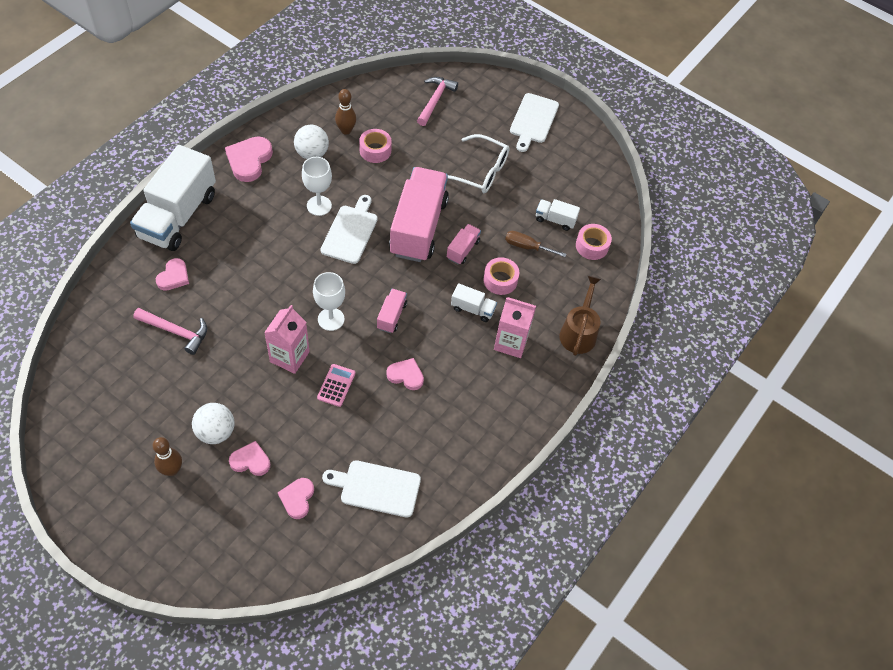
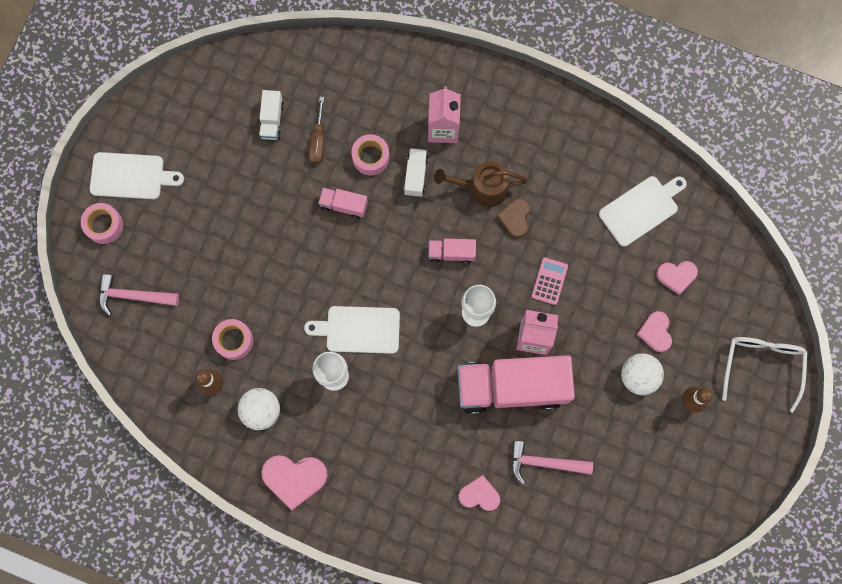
camera: 100 degrees left, 20 degrees up
white truck [130,145,216,251] -> none
pink hammer [133,308,207,355] -> pink hammer turned 90 degrees counterclockwise [511,441,593,484]
pink calculator [317,364,355,407] -> pink calculator turned 105 degrees clockwise [532,257,568,305]
white cutting board [322,460,421,517] -> white cutting board turned 120 degrees counterclockwise [599,176,687,247]
pink heart [386,358,424,390] -> brown heart [497,198,530,238]
pink truck [389,167,449,262] -> pink truck moved to [457,355,575,414]
white glasses [448,134,510,193] -> white glasses moved to [722,337,807,413]
brown watering can [559,276,601,356] -> brown watering can moved to [434,161,528,207]
pink tape [576,224,612,260] -> pink tape moved to [81,203,123,244]

